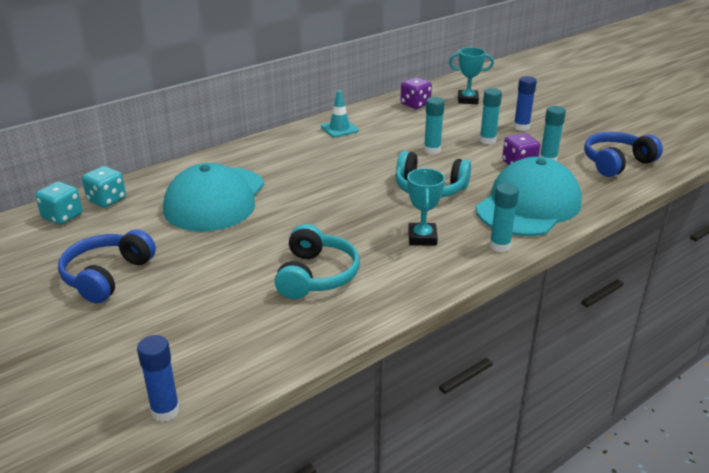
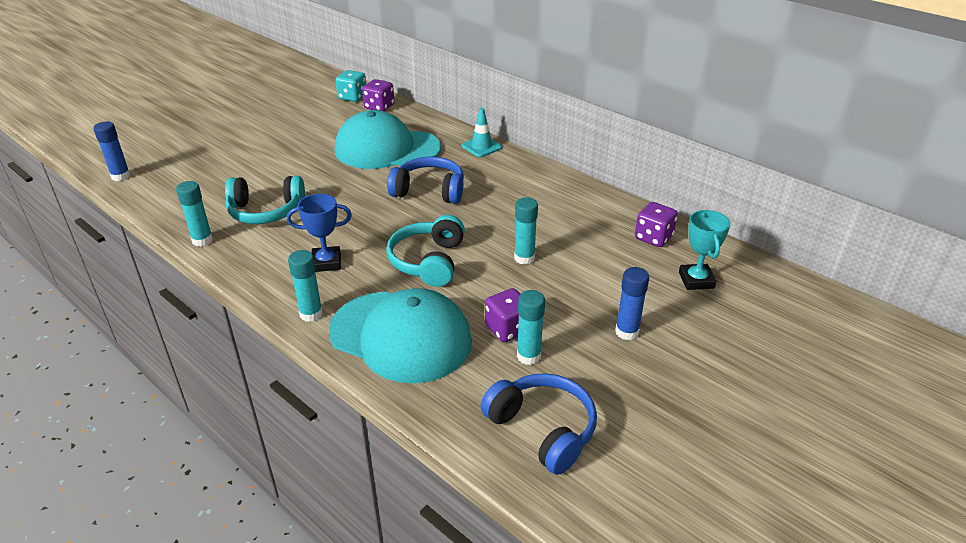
camera: 80 degrees right, 5 degrees up
blue headphones [58,229,156,304] -> blue headphones moved to [387,157,464,204]
turquoise dice [82,166,126,208] -> purple dice [362,79,394,111]
turquoise traffic cone [321,90,359,137] -> turquoise traffic cone moved to [462,108,502,157]
turquoise trophy [407,168,445,246] -> blue trophy [287,194,352,272]
turquoise glue stick [480,88,502,144] -> turquoise glue stick moved to [176,181,213,247]

